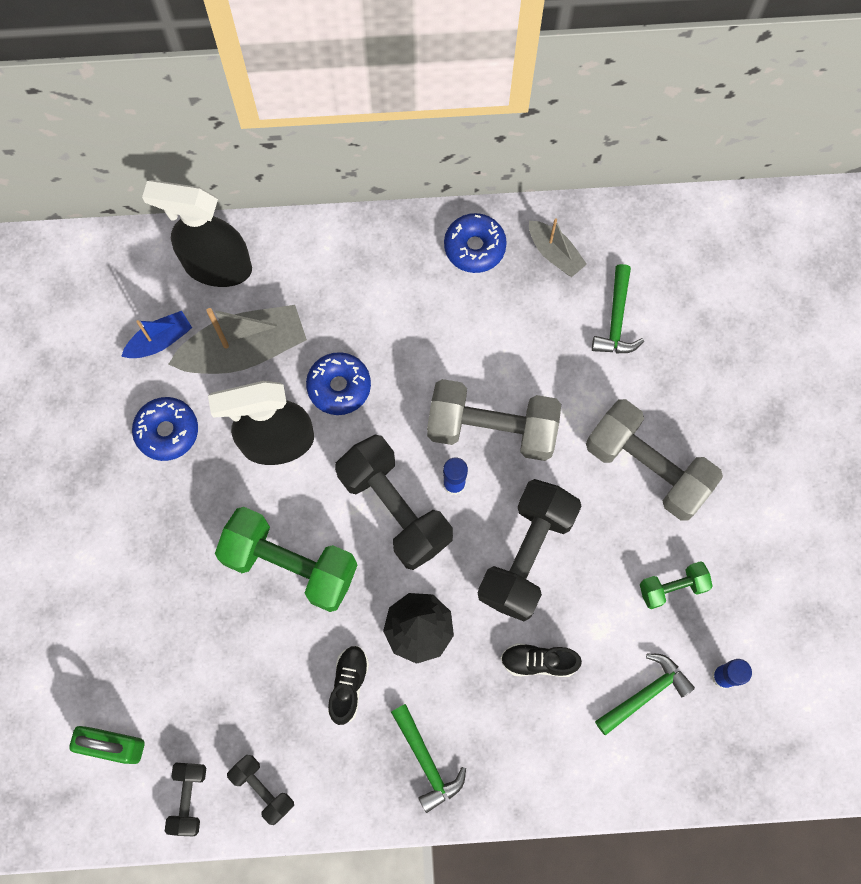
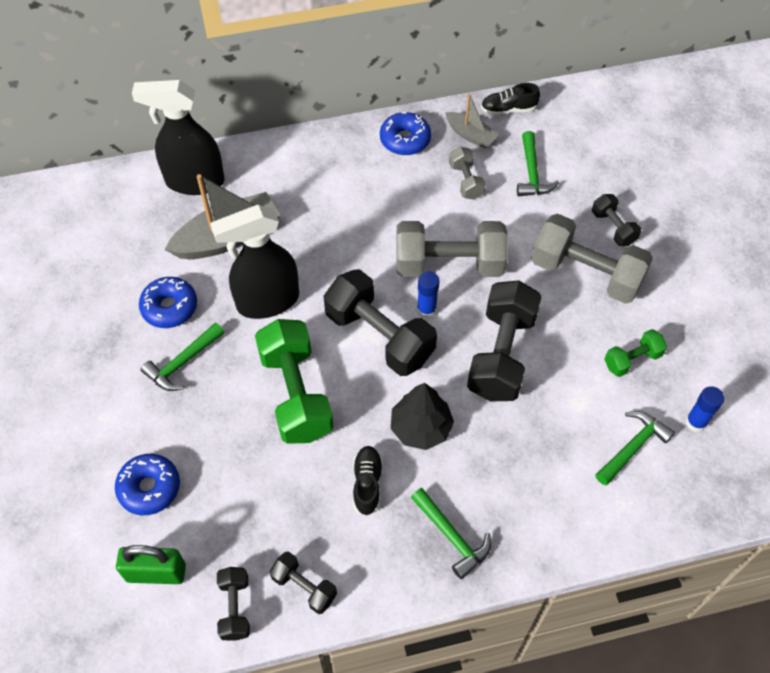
camera: 10 degrees left, 15 degrees down
blue boat [121,311,192,358] -> none
green dumbbell [215,507,357,612] -> green dumbbell turned 60 degrees clockwise [255,319,334,444]
blue donut [306,352,371,415] -> blue donut moved to [115,454,180,515]
black shoe [501,643,582,677] -> black shoe moved to [481,83,540,116]
none -> green hammer [141,322,224,391]
none -> grey dumbbell [449,147,486,200]
none -> black dumbbell [592,194,641,246]

